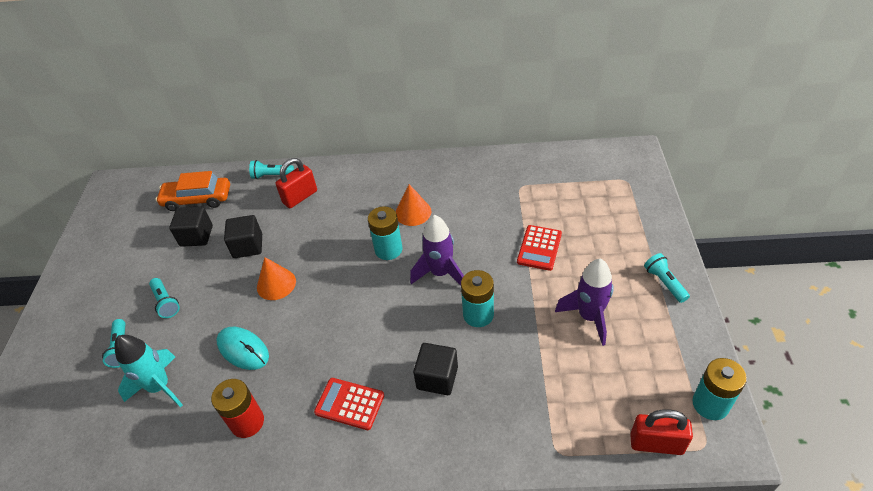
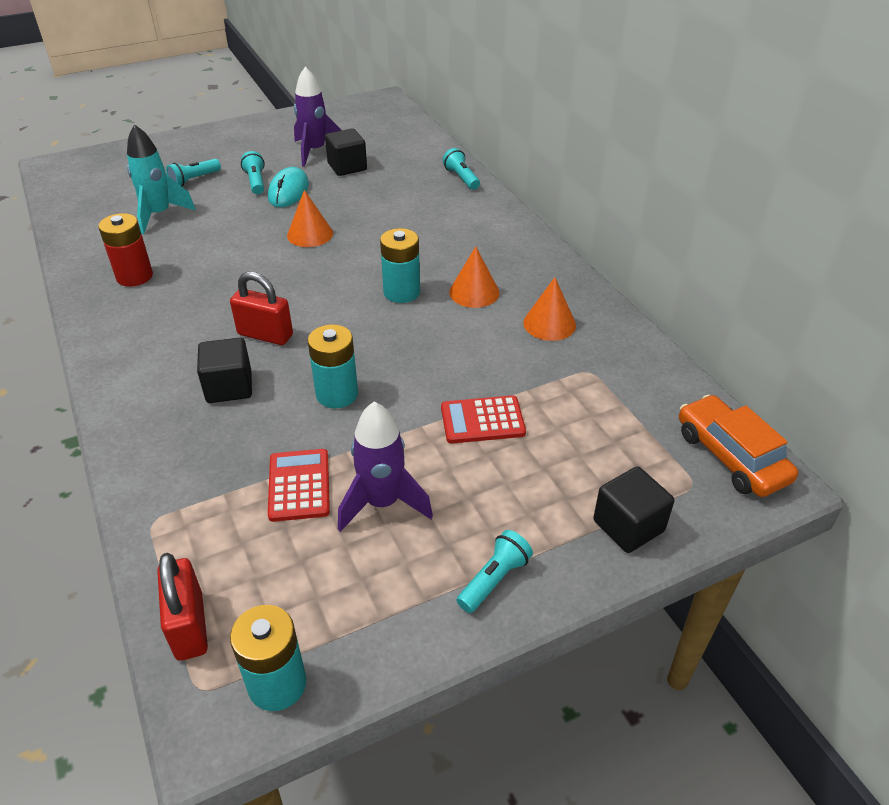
camera: 60 degrees right, 5 degrees down
turquoise flashlight [149,278,180,318] -> turquoise flashlight turned 135 degrees clockwise [241,151,265,195]
orange car [156,171,230,211] -> orange car moved to [679,395,798,497]
turquoise mouse [216,327,269,370] -> turquoise mouse moved to [268,167,309,207]
black cube [224,215,262,258] -> black cube moved to [593,466,674,553]
red padlock [275,158,317,208] -> red padlock moved to [230,272,293,345]
red calculator [314,378,384,430] -> red calculator moved to [268,449,330,522]
purple rocket [410,215,464,285] -> purple rocket moved to [294,66,342,167]
none -> orange cone [523,277,576,341]

